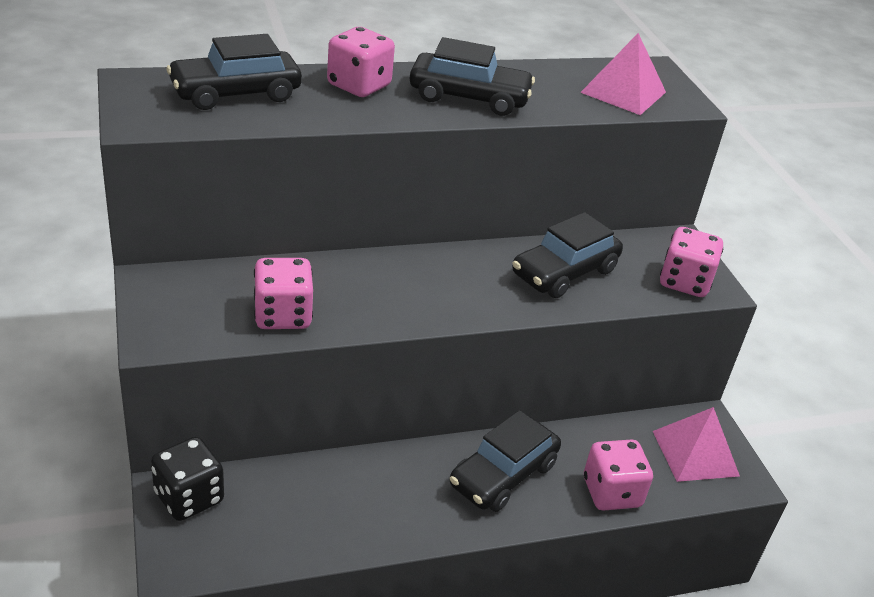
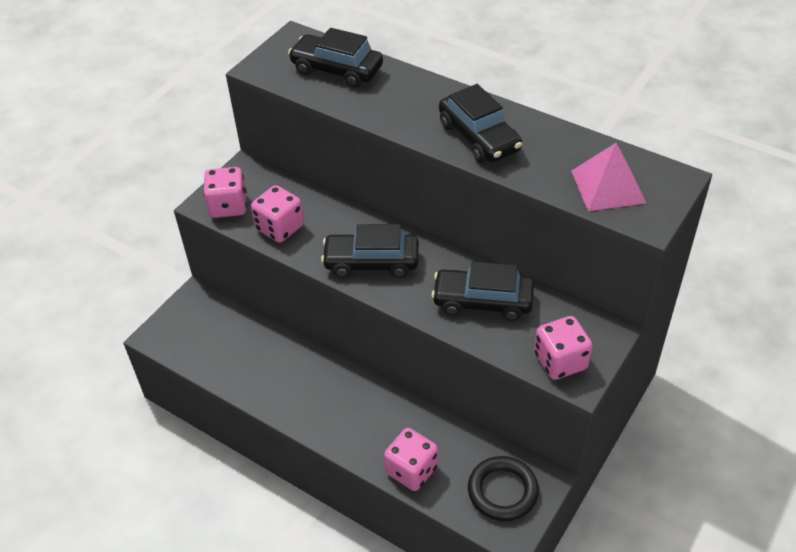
camera: 55 degrees right, 10 degrees up
black dice [151,437,224,521] -> none
pink dice [327,27,395,97] -> pink dice moved to [203,167,247,218]
black car [450,410,561,512] -> black car moved to [321,224,419,278]
pink pyramid [653,407,740,482] -> black ring [468,456,539,521]

